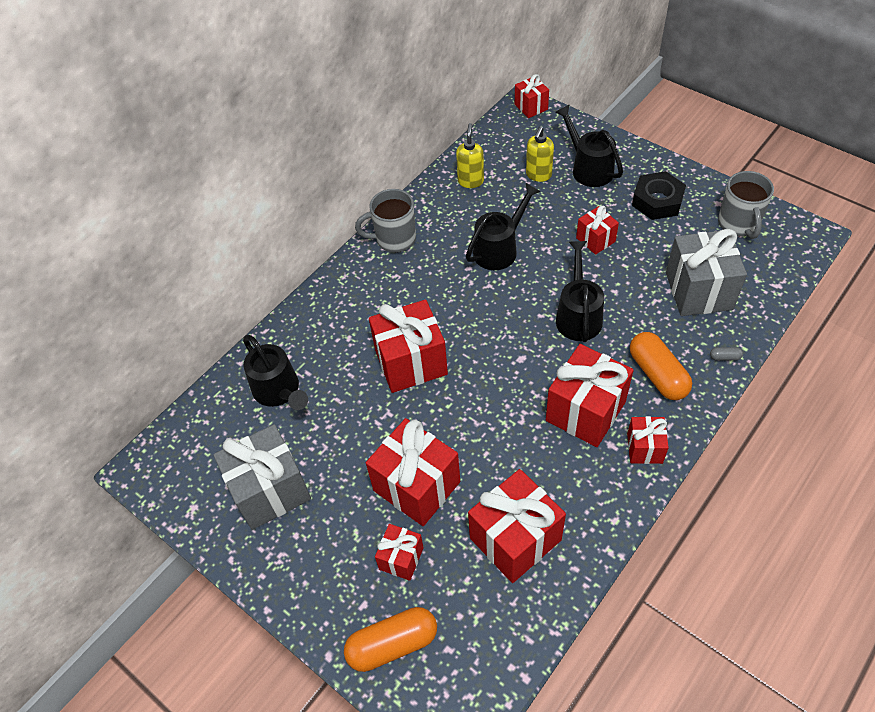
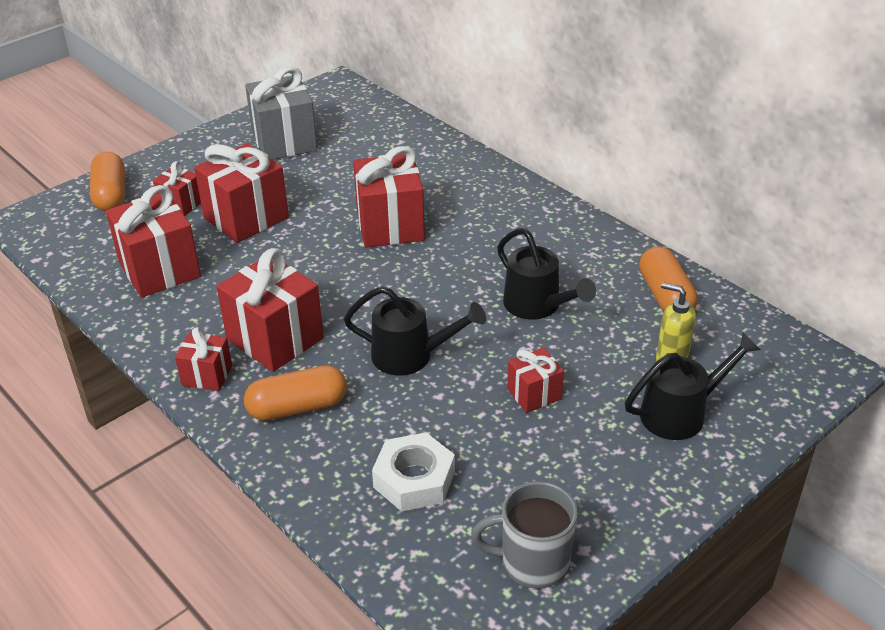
camera: 95 degrees right, 15 degrees down
black watering can [243,335,308,410] -> none
grey mug [355,189,416,253] -> none
yellow soap dispenser [456,123,484,188] -> orange capsule [639,246,698,312]
red gift [515,74,549,118] -> none
black nut [632,171,686,220] -> none
grey gift [666,229,747,316] -> white nut [372,432,455,512]
grey capsule [710,347,743,361] -> none

